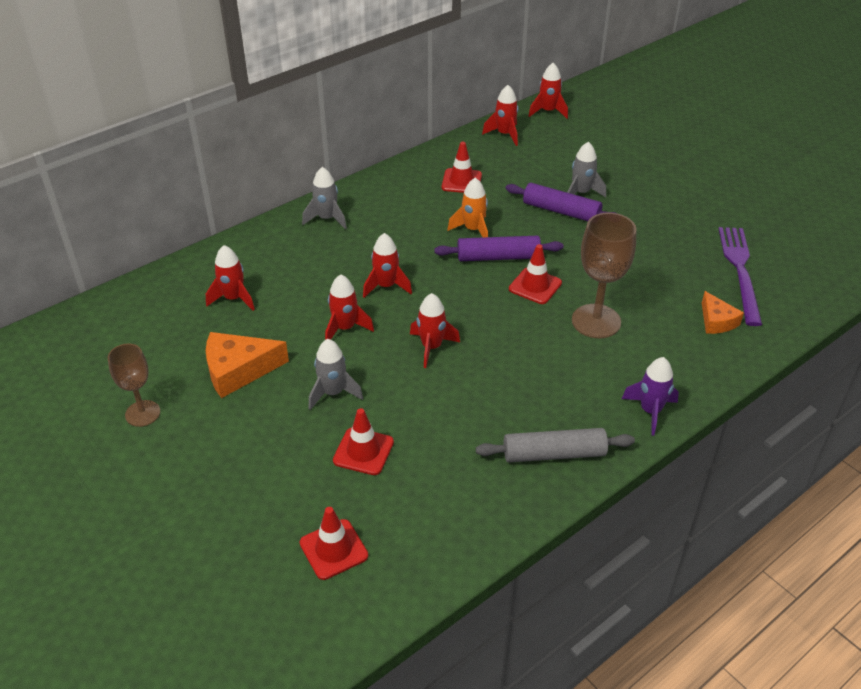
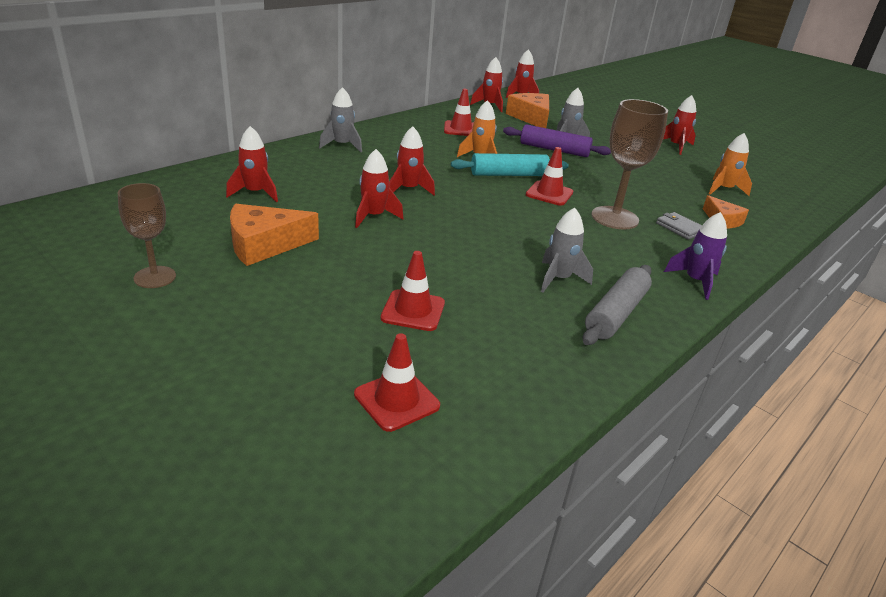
camera: 10 degrees left, 10 degrees down
grey rocket [309,339,363,410] -> grey rocket moved to [541,207,593,293]
red rocket [410,293,460,368] -> red rocket moved to [663,95,696,155]
purple rolling pin [434,236,564,261] -> turquoise rolling pin [451,153,569,176]
grey rolling pin [476,428,635,463] -> grey rolling pin turned 45 degrees counterclockwise [583,265,652,345]
purple fork [719,227,762,326] -> orange rocket [709,133,752,196]
none -> orange cheese [506,93,549,128]
none -> grey wallet [656,212,702,240]

